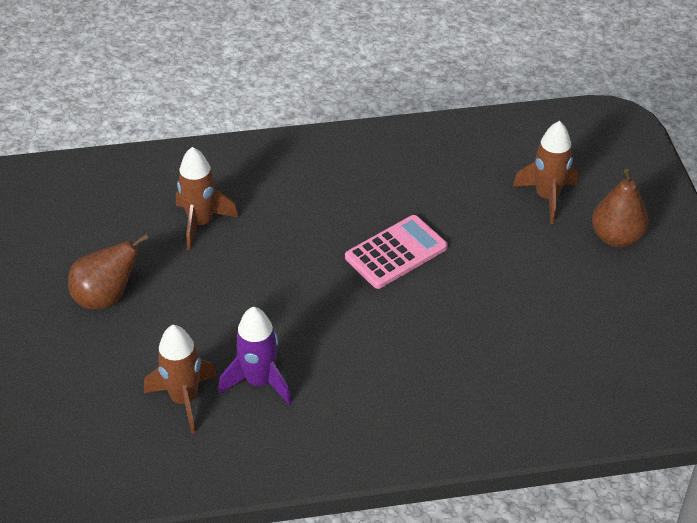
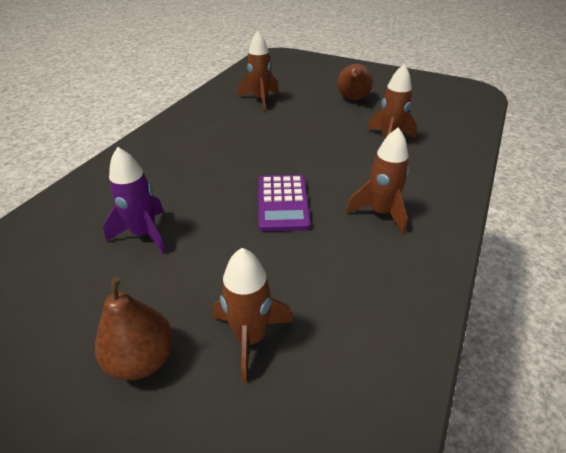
camera: 125 degrees right, 5 degrees down
purple rocket [219,307,292,405] -> purple rocket moved to [103,147,166,254]
pink calculator [345,215,448,289] -> purple calculator [258,175,311,231]
none -> brown rocket [346,127,409,234]

